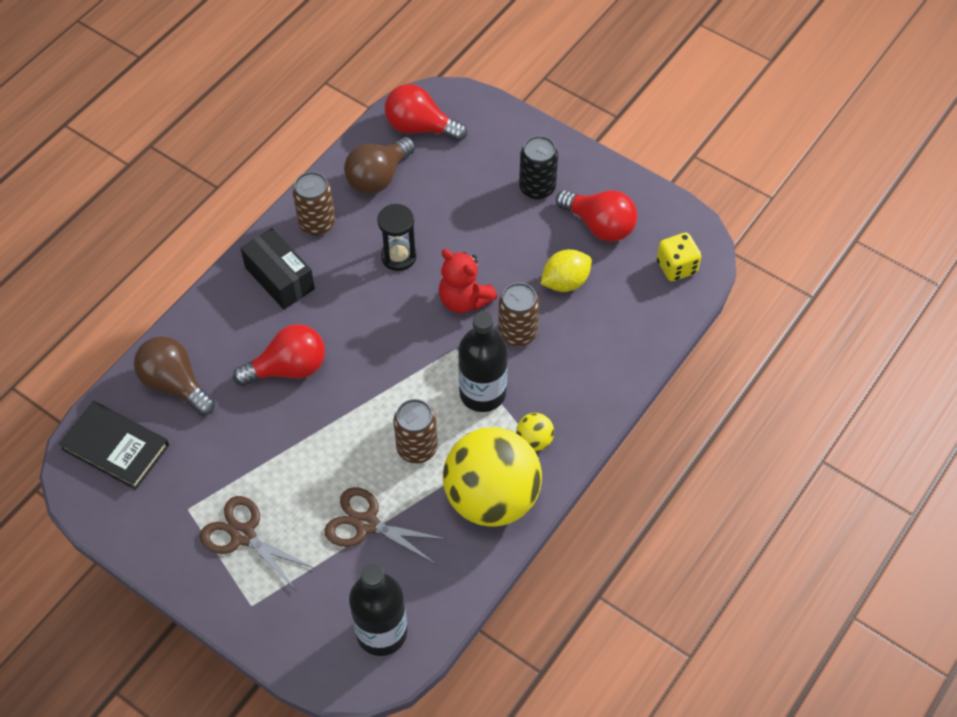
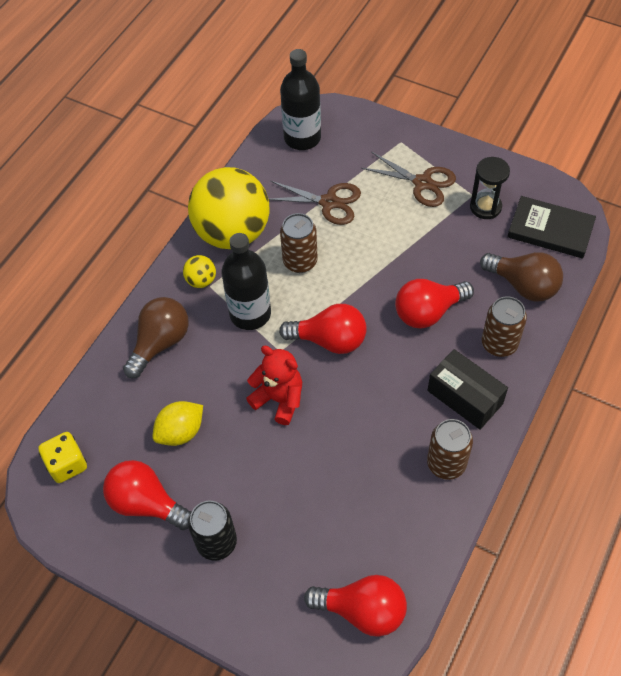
camera: 175 degrees right, 0 degrees up
brown light bulb [344,137,415,194] -> brown light bulb moved to [123,297,189,378]
black hourglass [377,204,417,271] -> black hourglass moved to [470,157,510,219]
brown can [498,283,539,347] -> brown can moved to [482,296,527,357]
none -> red light bulb [279,304,367,354]

